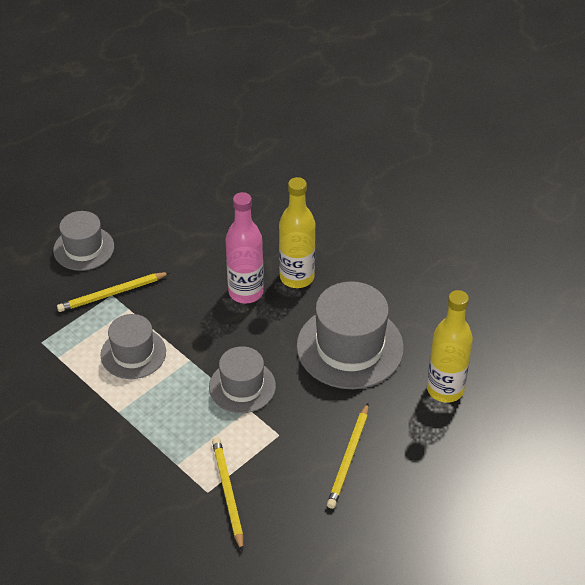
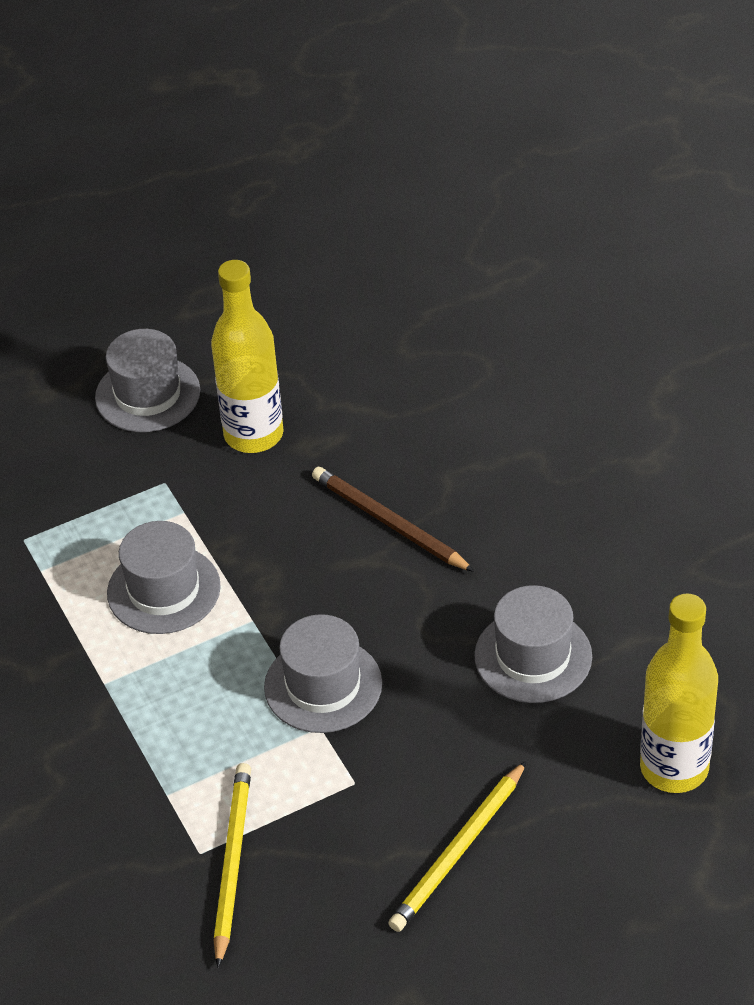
camera: 20 degrees right, 0 degrees up
yellow pencil [57,272,170,312] -> none
pink bottle [225,192,264,304] -> brown pencil [312,467,475,572]
yellow bottle [279,177,315,288] -> yellow bottle moved to [211,260,283,453]
grey hat [296,281,404,389] -> grey hat [474,585,592,703], size x0.61

